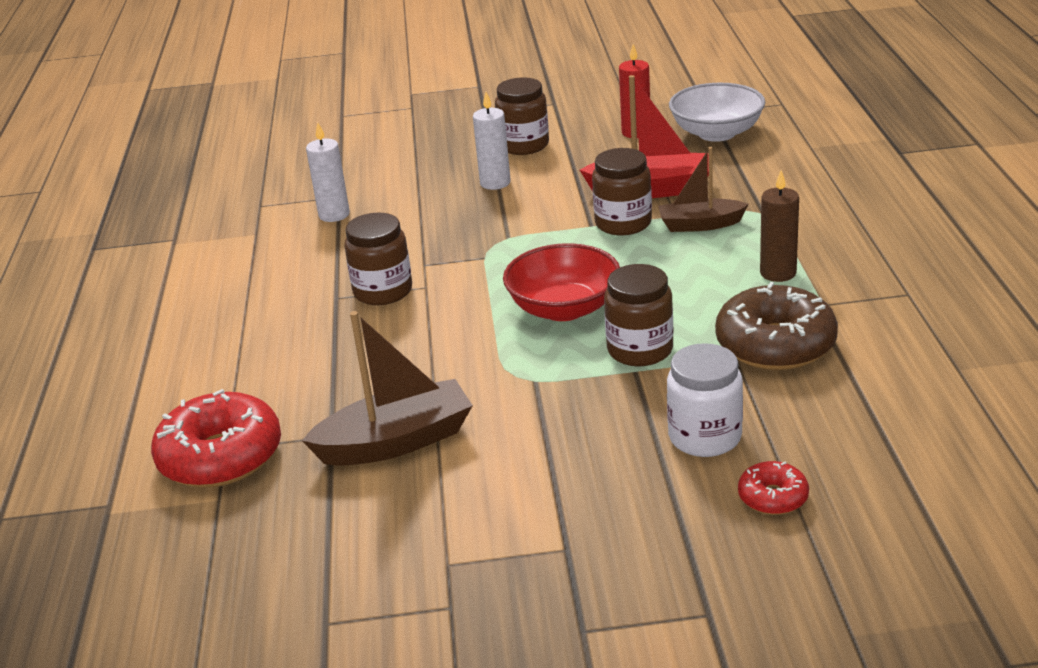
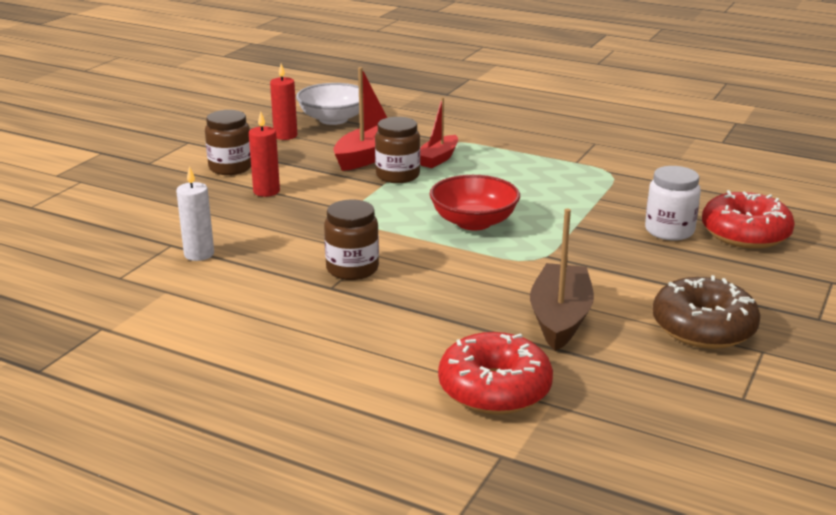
camera: 60 degrees left, 5 degrees down
white candle [473,92,511,190] -> red candle [249,112,280,197]
brown jar [604,264,674,366] -> none
brown boat [658,147,749,232] -> red boat [420,97,458,168]
brown donut [715,282,838,370] -> brown donut moved to [652,275,761,349]
red donut [738,461,809,515] -> red donut [702,190,795,249], size x2.00
brown candle [760,170,799,282] -> none

